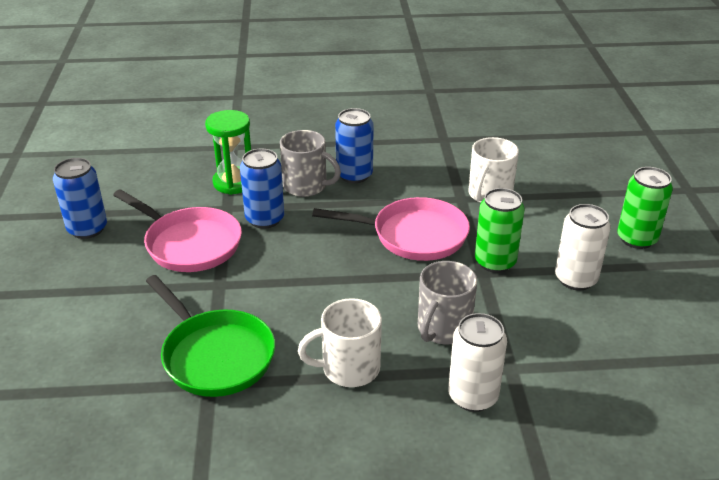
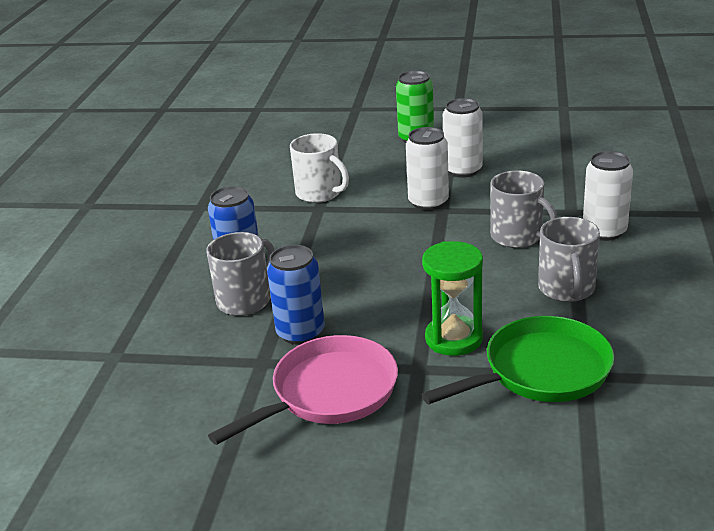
camera: 75 degrees left, 5 degrees down
blue can [53,158,107,239] -> none
green hourglass [205,110,251,195] -> green hourglass moved to [422,241,483,356]
white mug [298,298,382,387] -> grey mug [538,217,600,302]
pink pan [312,197,470,261] -> none
green can [475,188,525,273] -> white can [406,127,449,211]

